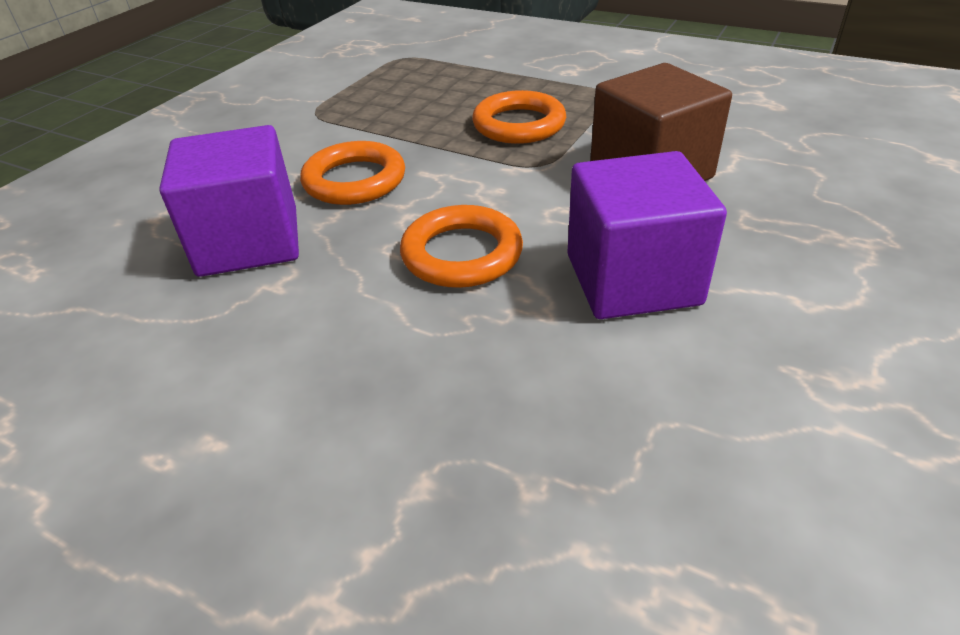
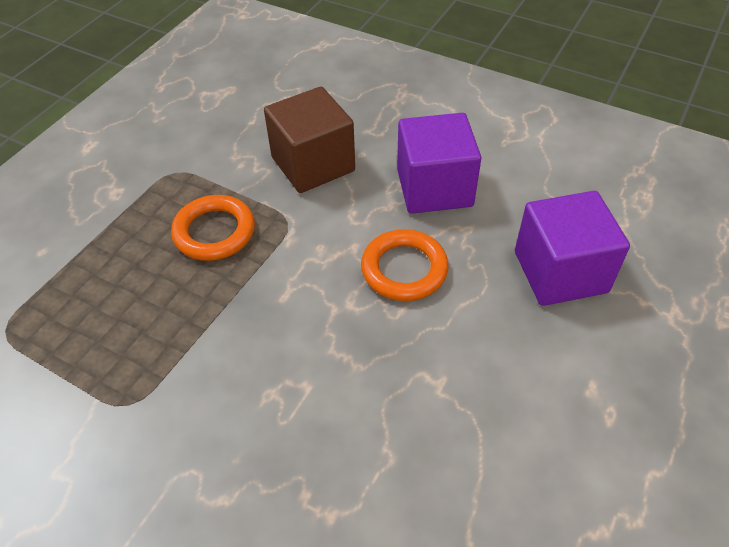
camera: 90 degrees left, 10 degrees up
purple cube [159,125,299,277] -> purple cube moved to [515,191,630,306]
orange ring [300,141,405,205] -> none

